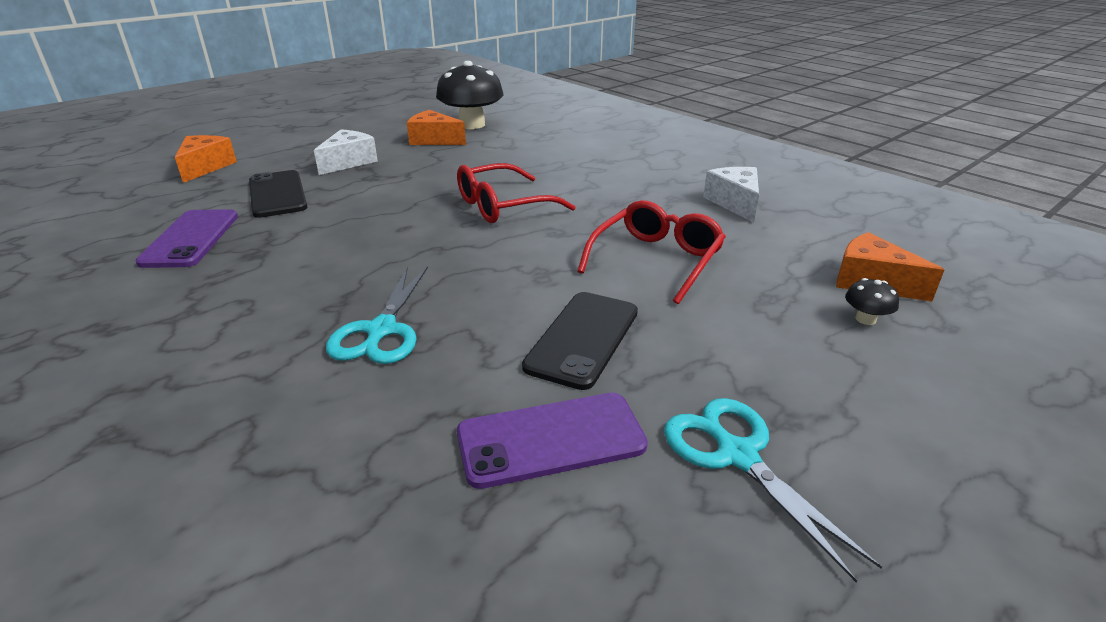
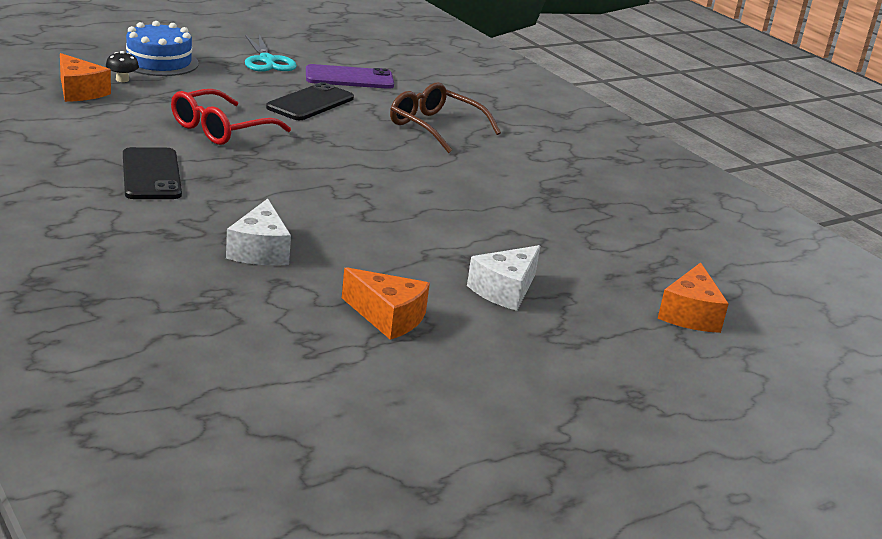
camera: 175 degrees left, 5 degrees down
purple phone [135,209,238,268] -> none
black phone [249,170,307,218] -> black phone moved to [123,147,182,199]
turquoise scissors [326,266,428,364] -> brown glasses [390,83,501,153]
black mushroom [436,61,503,129] -> none
red glasses [457,163,576,223] -> none
white cheese [703,167,759,222] -> white cheese moved to [226,199,291,265]
none -> blue cake [126,21,199,76]

